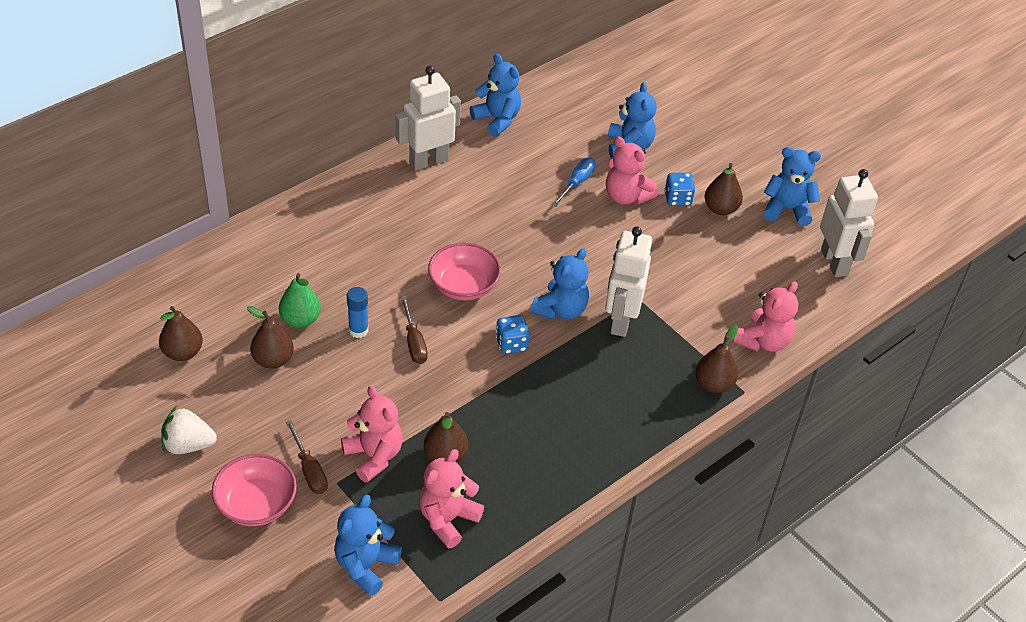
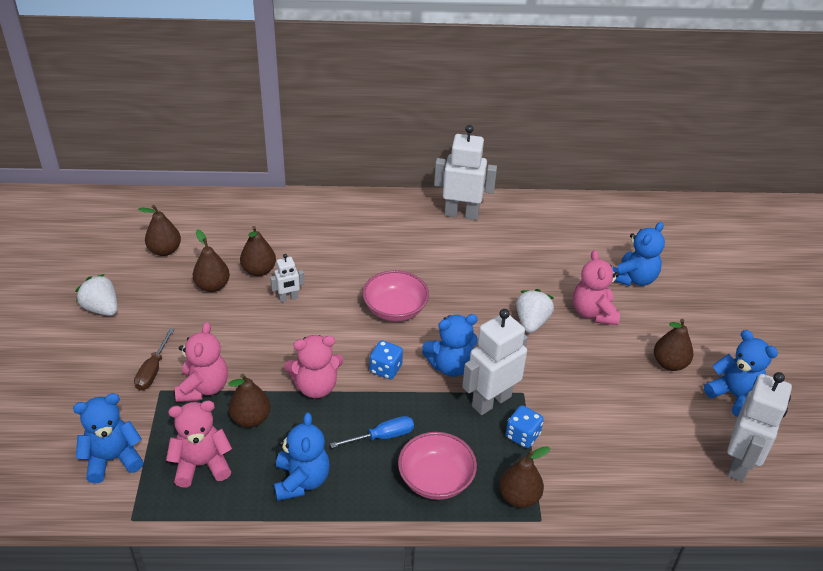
camera: 40 degrees right, 5 degrees down
pink bowl [212,454,297,526] -> pink bowl moved to [398,432,477,500]
green pear [279,273,321,328] -> brown pear [240,226,276,276]
blue glue stick [347,287,368,338] -> white robot [270,254,304,302]
brown screwdriver [401,296,428,364] -> none
blue teddy bear [470,54,521,137] -> blue teddy bear moved to [274,413,330,501]
blue screwdriver [552,158,595,207] -> blue screwdriver moved to [330,416,414,448]
blue dice [664,173,696,206] -> blue dice moved to [506,405,544,448]
pink teddy bear [734,281,798,352] -> pink teddy bear moved to [284,335,343,398]
none -> white strawberry [516,289,554,333]

